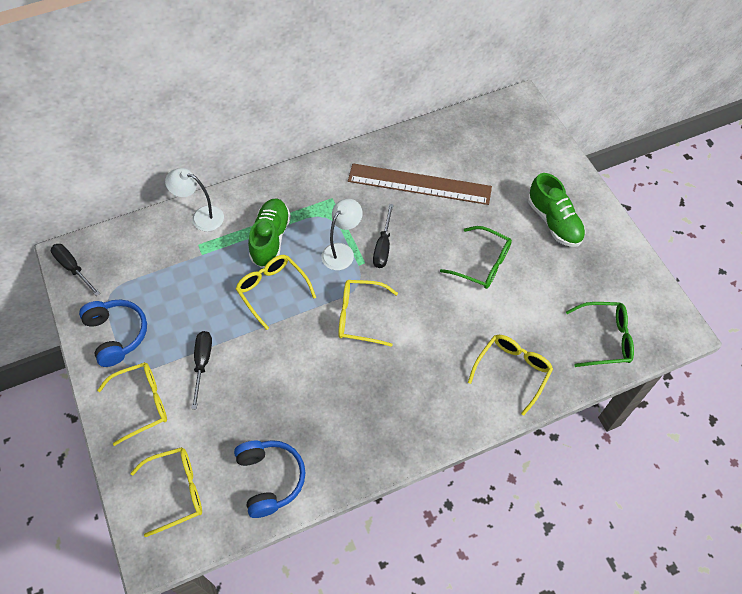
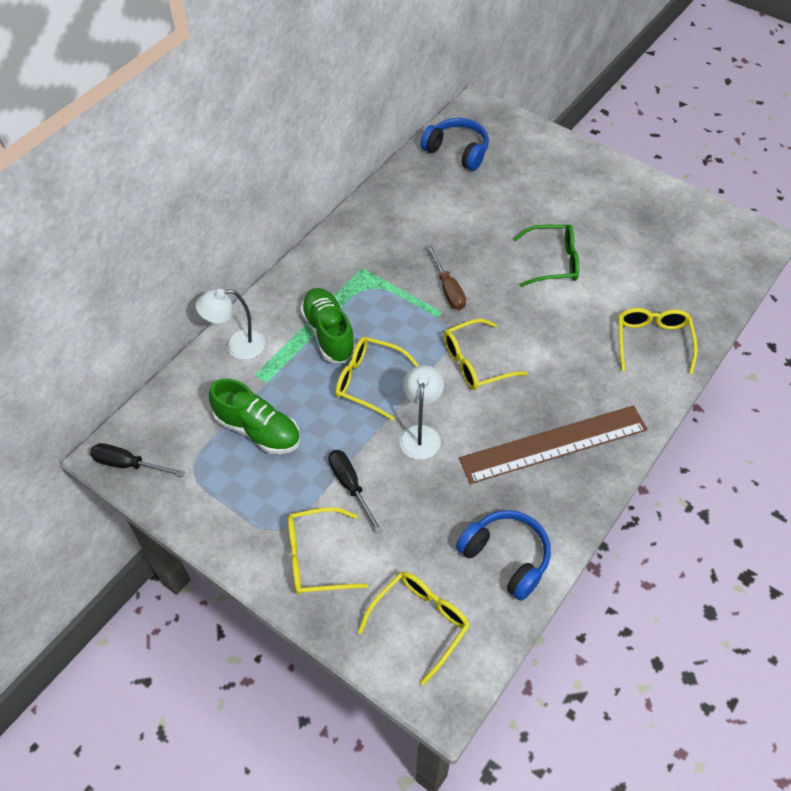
camera: 30 degrees left, 5 degrees down
blue headphones [79,299,147,367] -> blue headphones moved to [420,118,489,171]
yellow glasses [97,362,167,446] -> yellow glasses turned 135 degrees counterclockwise [288,507,368,594]
white lamp [322,199,363,270] -> white lamp moved to [399,365,444,460]
brown ruler [348,163,492,205] -> brown ruler moved to [459,405,648,484]
black screwdriver [373,204,394,268] -> brown screwdriver [427,245,466,310]
green shoe [528,173,586,247] -> green shoe moved to [209,379,300,454]
green glasses [566,302,634,367] -> none

